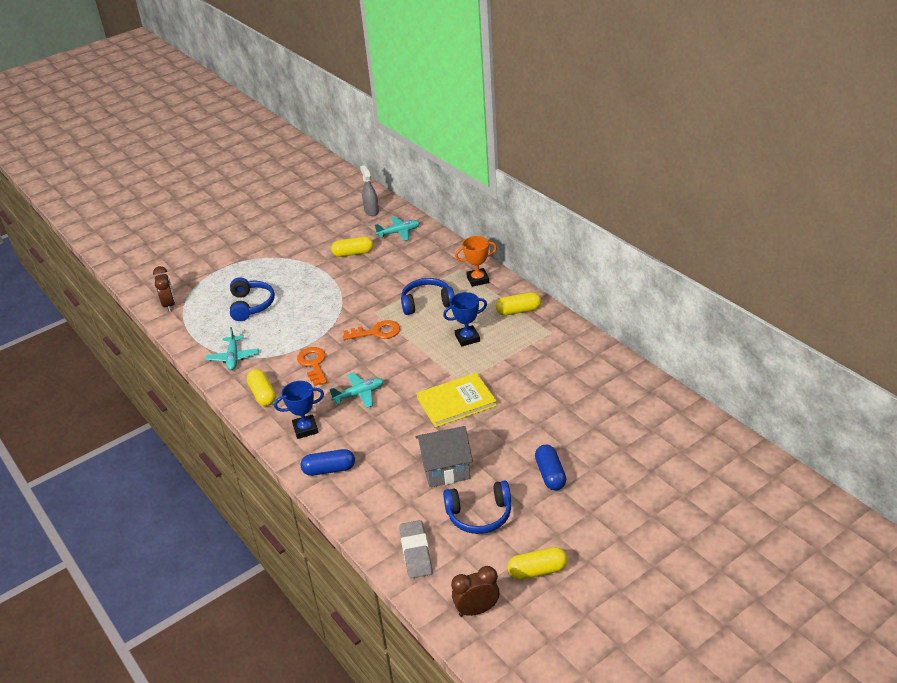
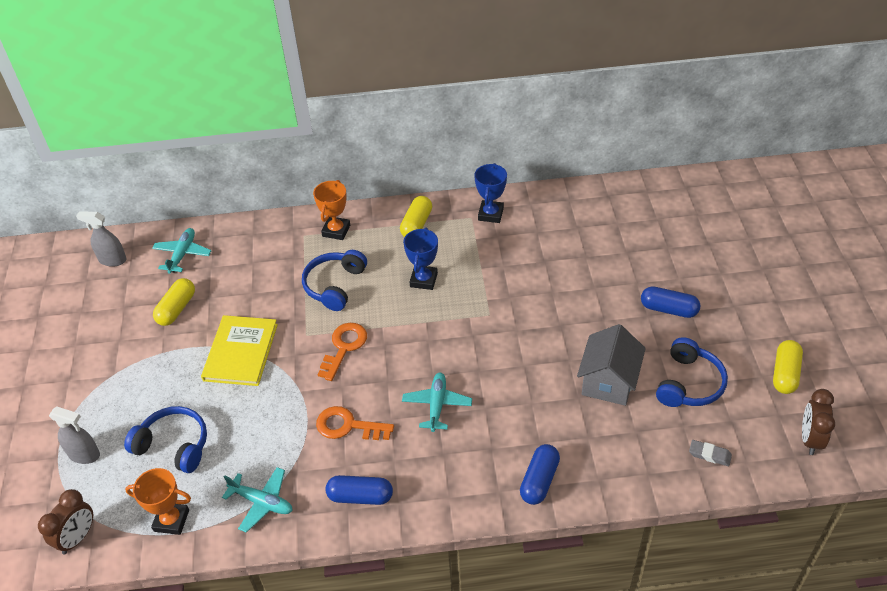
camera: 60 degrees left, 10 degrees up
brown clock [153,266,175,312] -> brown clock turned 105 degrees clockwise [38,489,93,554]
yellow capsule [247,369,276,406] -> blue capsule [325,475,393,505]
blue trophy [274,381,324,439] -> blue trophy moved to [474,163,507,223]
grey eraser [399,520,432,579] -> grey eraser [689,440,732,466], size x0.59
yellow book [416,373,497,428] -> yellow book moved to [201,315,278,386]
none -> grey spray bottle [49,407,100,464]
none -> orange trophy [125,468,191,535]

